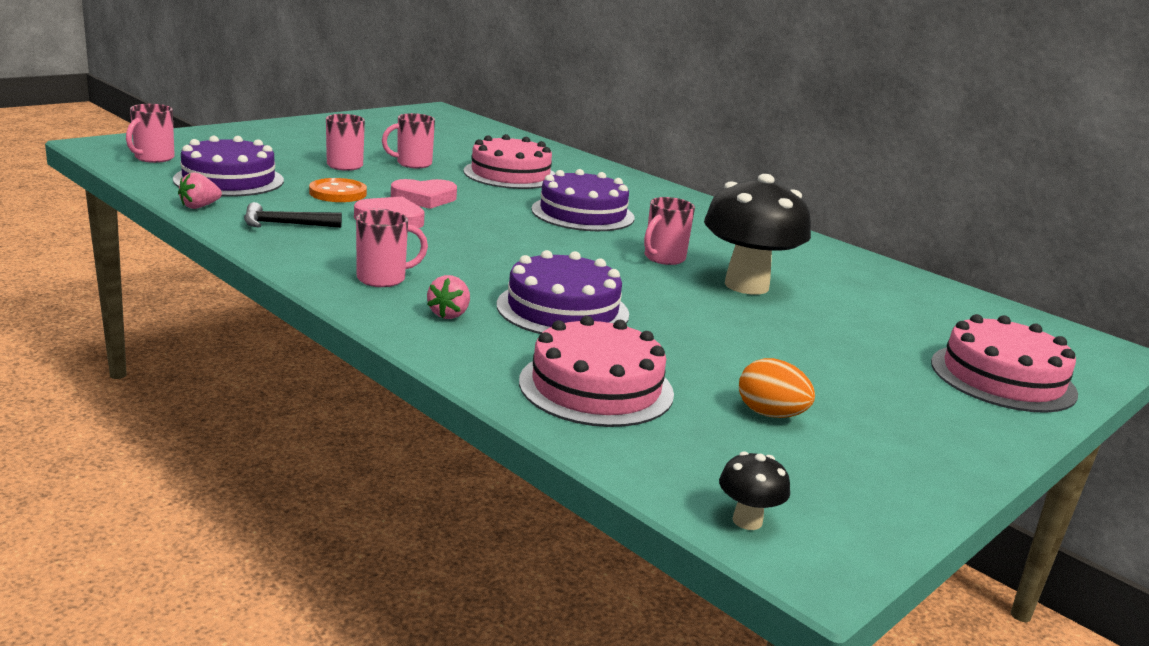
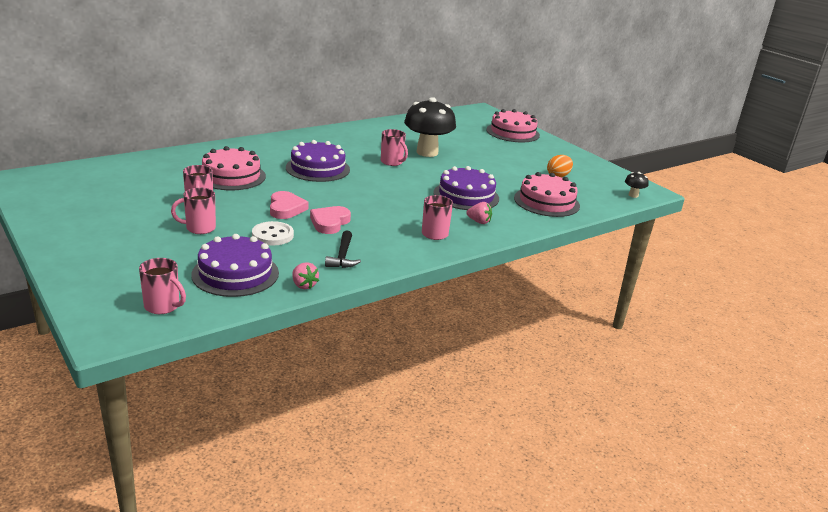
camera: 80 degrees left, 5 degrees up
orange button [309,178,367,202] -> white button [252,221,294,245]

